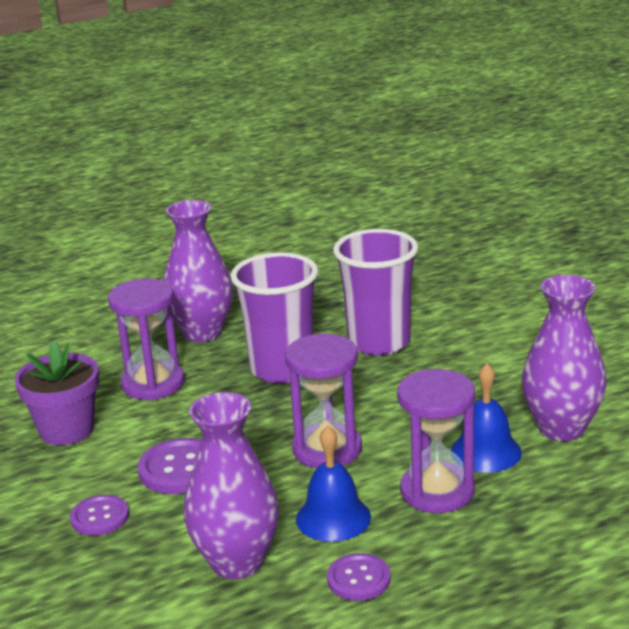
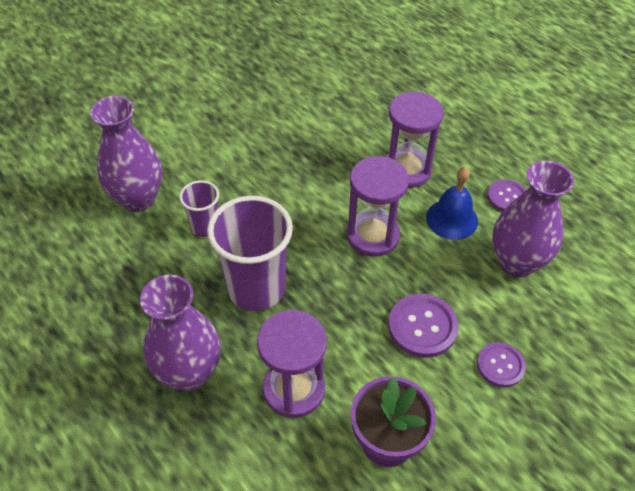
camera: 105 degrees left, 25 degrees up
purple cup [333,229,418,356] -> purple cup [179,180,219,237], size x0.53
blue bell [451,363,522,473] -> none
purple vase [522,275,606,441] -> purple vase moved to [90,96,162,212]

